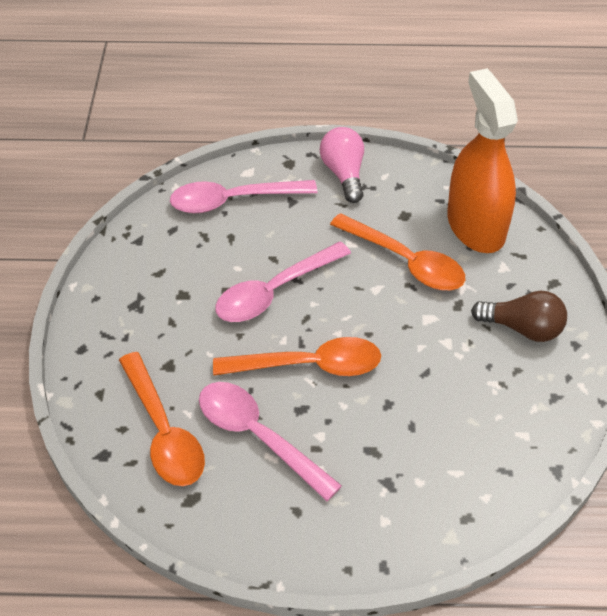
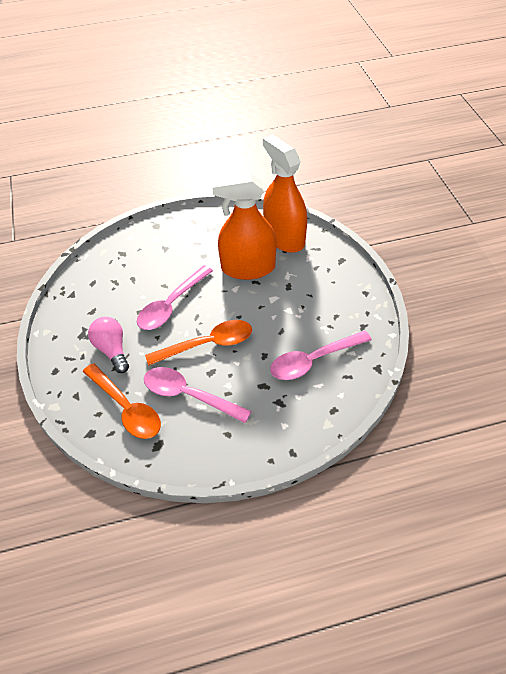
camera: 15 degrees left, 0 degrees up
pink spoon [170,180,317,213] -> pink spoon moved to [270,330,372,380]
pink light bulb [320,127,364,203] -> pink light bulb moved to [88,317,129,373]
orange spoon [330,213,465,290] -> orange spray bottle [212,174,276,280]
brown light bulb [471,291,567,342] -> none

